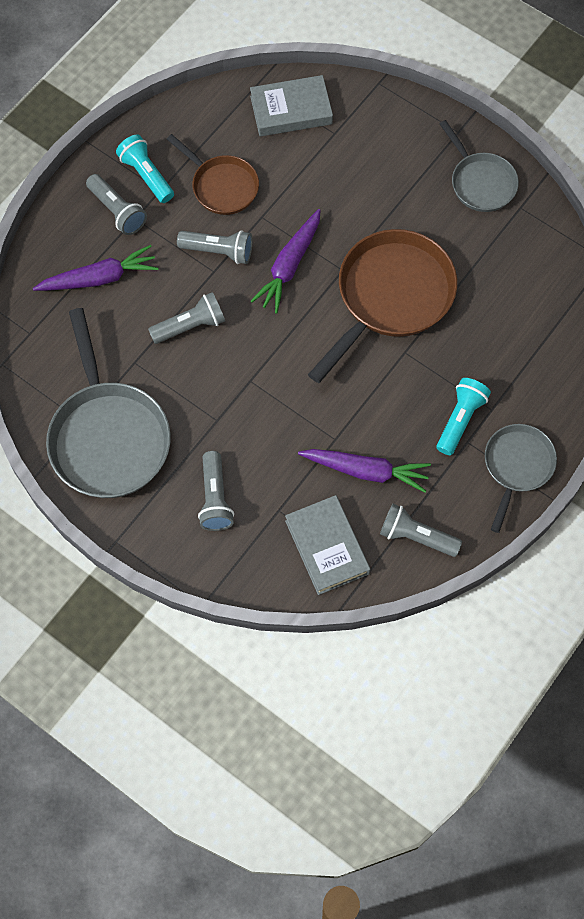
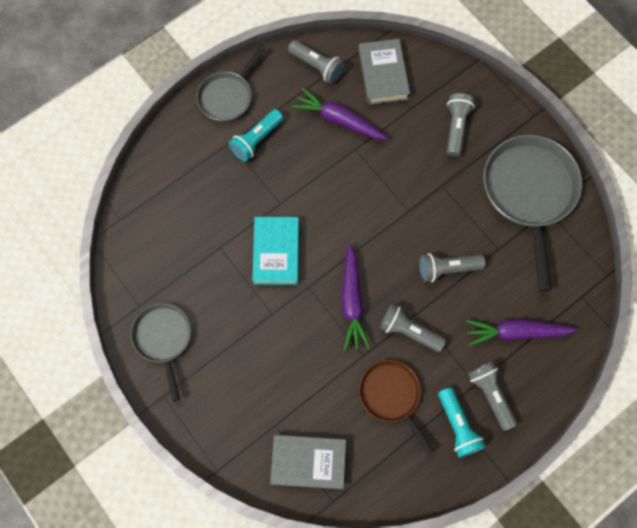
camera: 165 degrees left, 5 degrees up
purple carrot [250,209,321,313] -> purple carrot turned 135 degrees clockwise [341,244,370,351]
brown pan [308,229,457,383] -> turquoise book [252,217,299,285]

